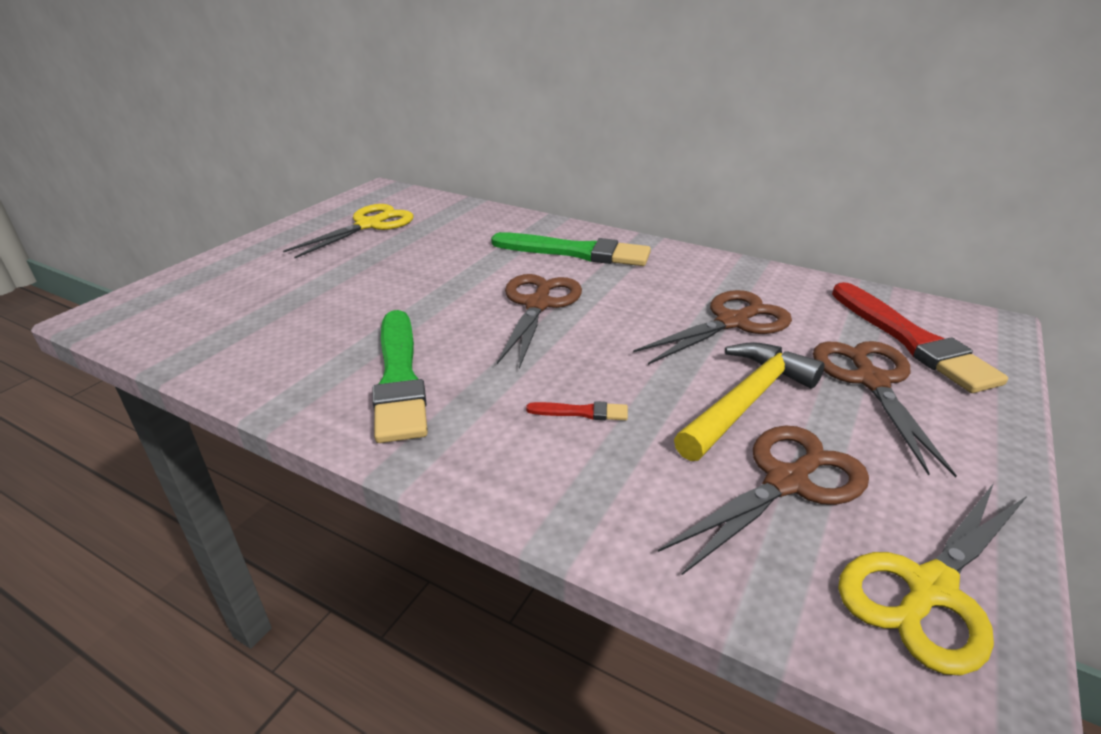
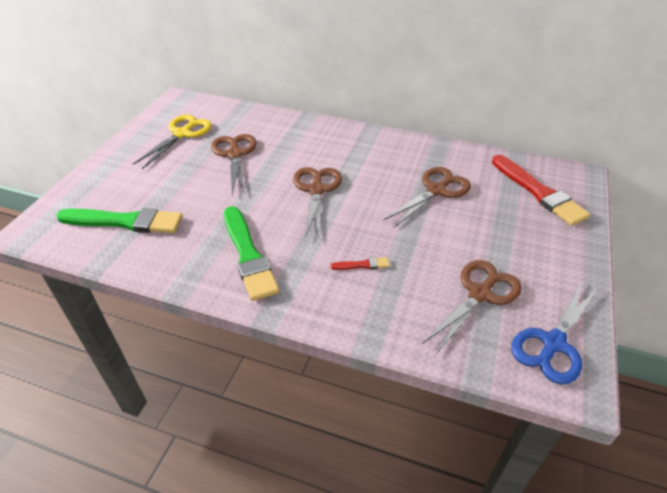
camera: 10 degrees left, 10 degrees up
green brush [491,232,651,266] -> green brush moved to [56,208,183,233]
yellow hammer [674,342,824,461] -> none
brown scissors [813,341,957,478] -> brown scissors moved to [211,134,257,195]
yellow scissors [838,483,1027,676] -> blue scissors [511,281,598,384]

